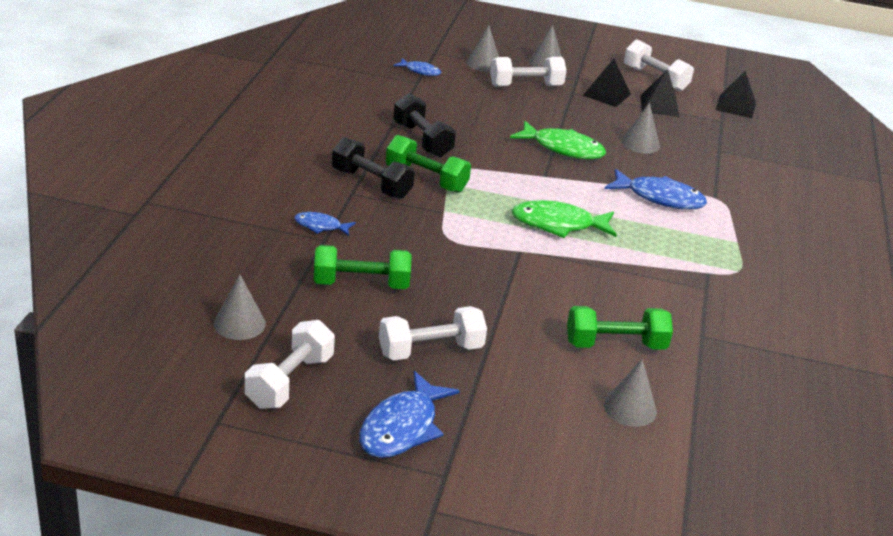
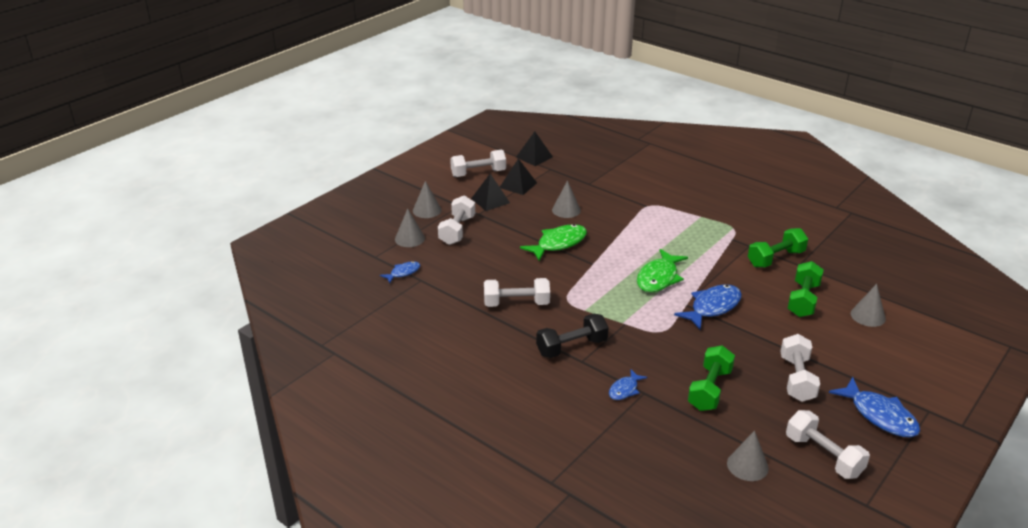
camera: 60 degrees left, 0 degrees up
green dumbbell [386,135,471,193] -> green dumbbell moved to [748,228,808,268]
black dumbbell [393,93,456,157] -> white dumbbell [484,278,550,307]
blue fish [605,169,707,209] -> blue fish moved to [674,284,742,330]

